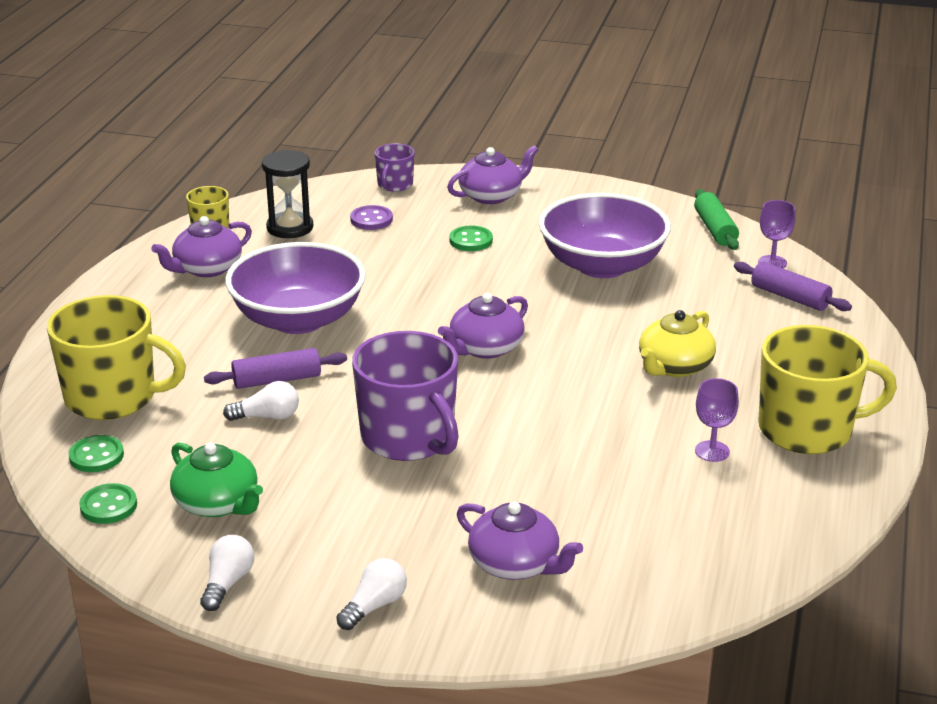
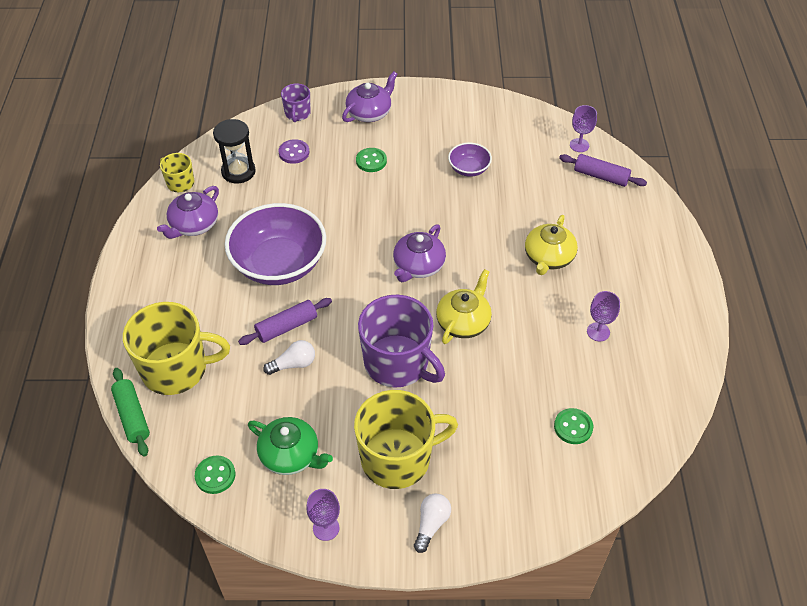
camera: 15 degrees left, 20 degrees up
green button [68,435,124,472] -> green button moved to [554,408,593,444]
white light bulb [200,535,254,611] -> purple goblet [306,489,340,541]
purple teapot [457,502,583,580] -> none
purple bowl [539,193,671,278] -> purple bowl [448,143,492,177], size x0.48
green rolling pin [694,189,739,250] -> green rolling pin moved to [111,368,150,457]
yellow mug [758,325,897,454] -> yellow mug moved to [354,390,458,489]
none -> yellow teapot [436,269,492,344]

